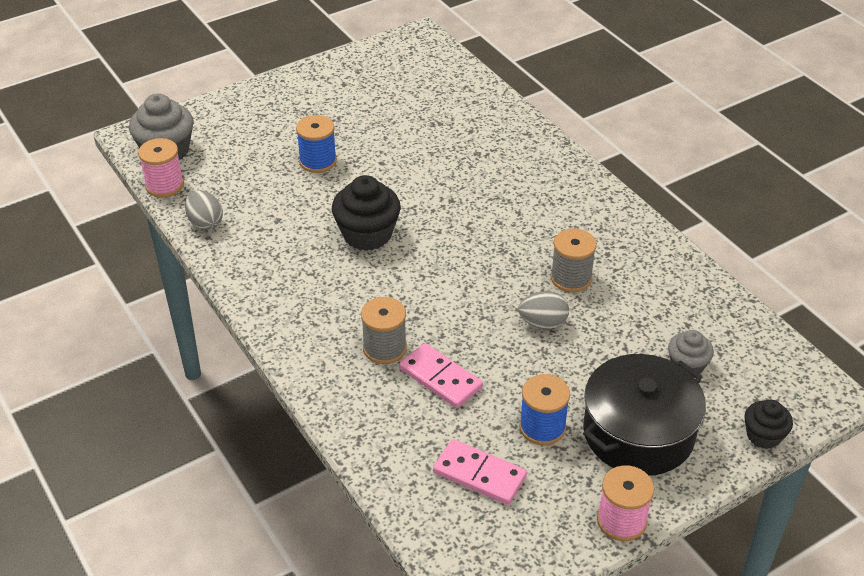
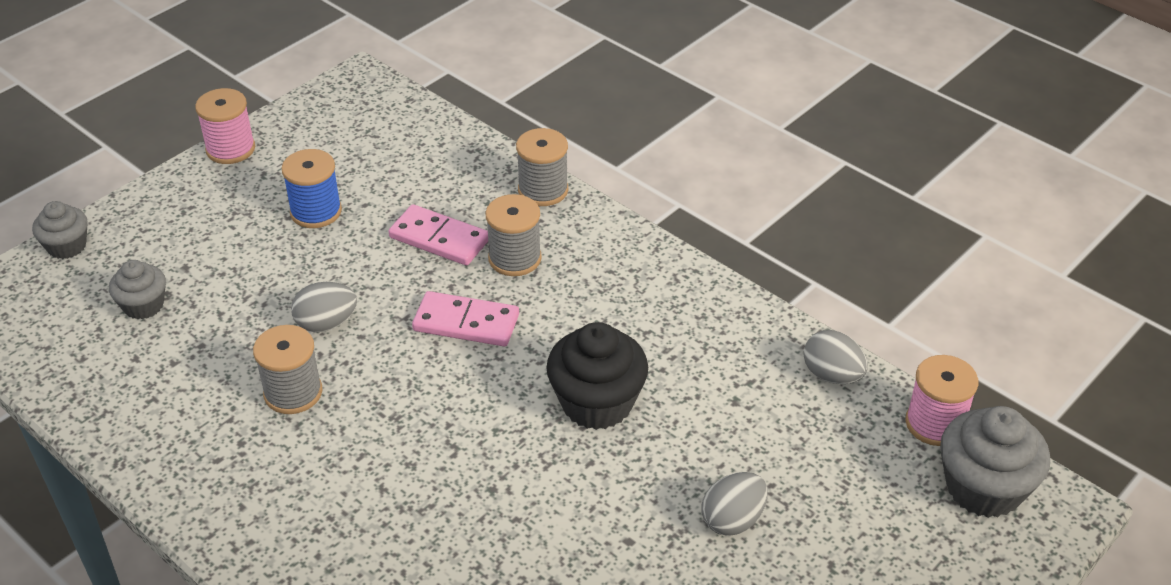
camera: 165 degrees right, 0 degrees up
blue spool [296,115,337,173] -> grey egg [702,472,768,536]
pink domino [433,439,527,505] -> pink domino moved to [412,291,519,346]
black pot [583,354,706,476] -> none
black cupcake [744,400,793,449] -> grey cupcake [32,201,88,259]
none -> grey spool [516,128,568,206]

